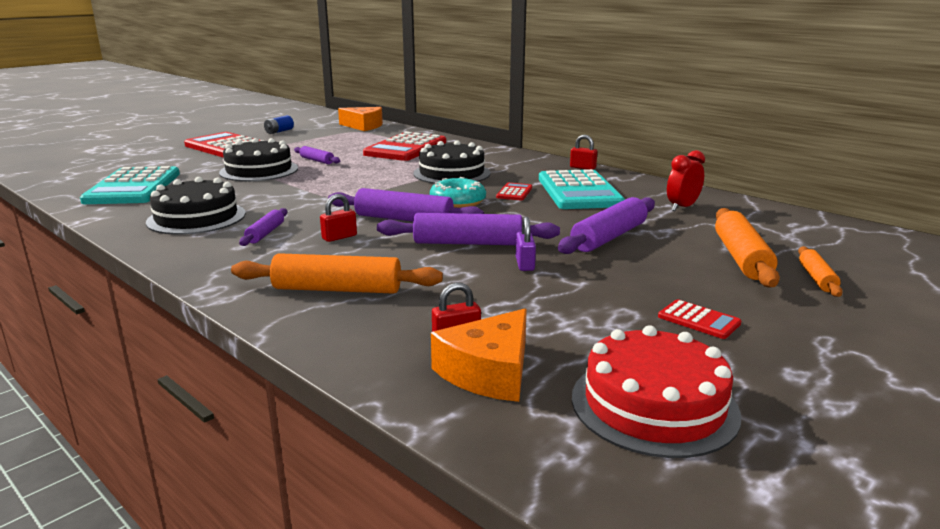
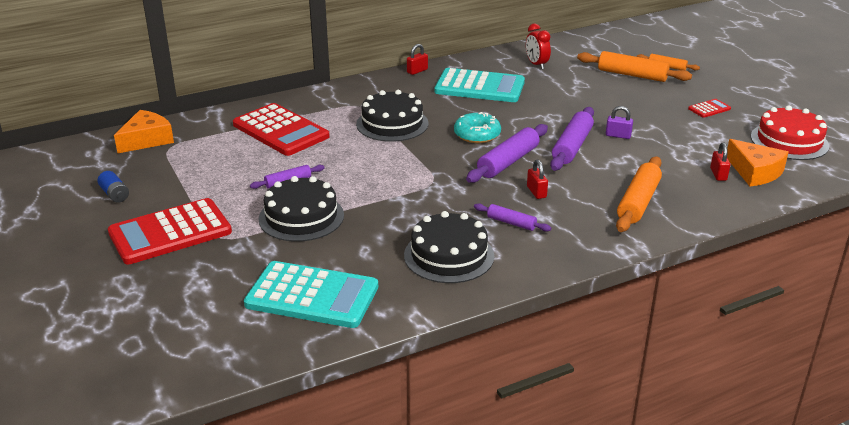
camera: 70 degrees left, 10 degrees up
red calculator [496,183,532,200] -> none
purple rolling pin [558,197,655,254] -> none

